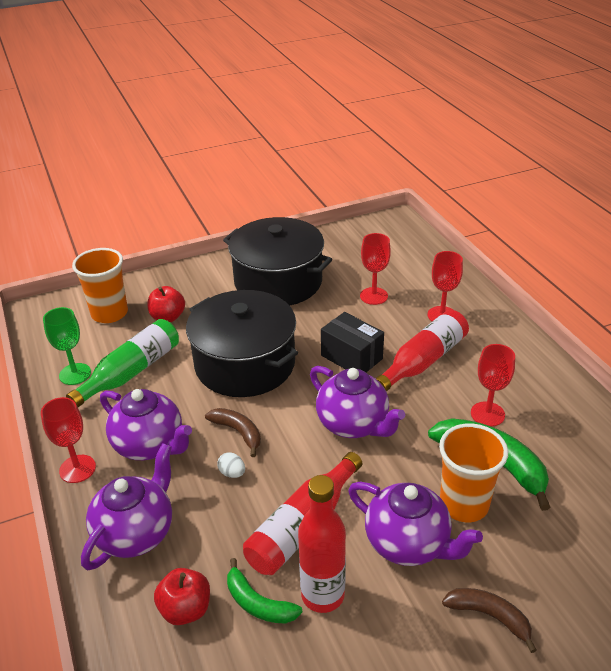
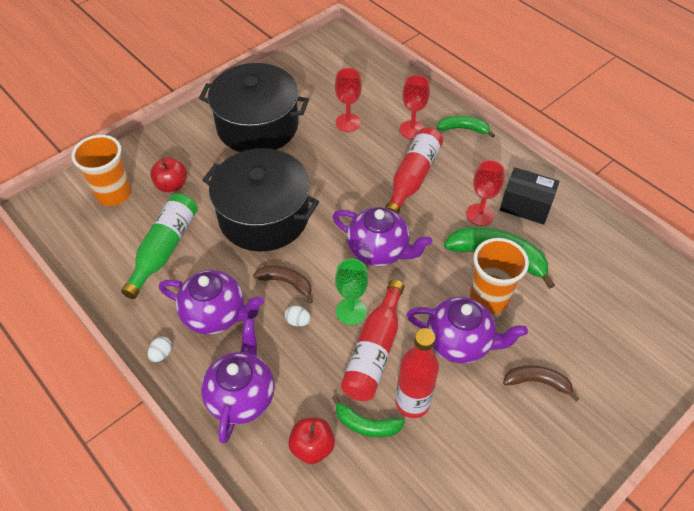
camera: 20 degrees left, 15 degrees up
red goblet [41,397,96,483] -> white egg [148,337,172,362]
green goblet [43,307,91,385] -> green goblet moved to [335,258,368,325]
black box [321,312,384,372] -> black box moved to [500,167,559,225]
none -> green banana [437,116,495,138]

